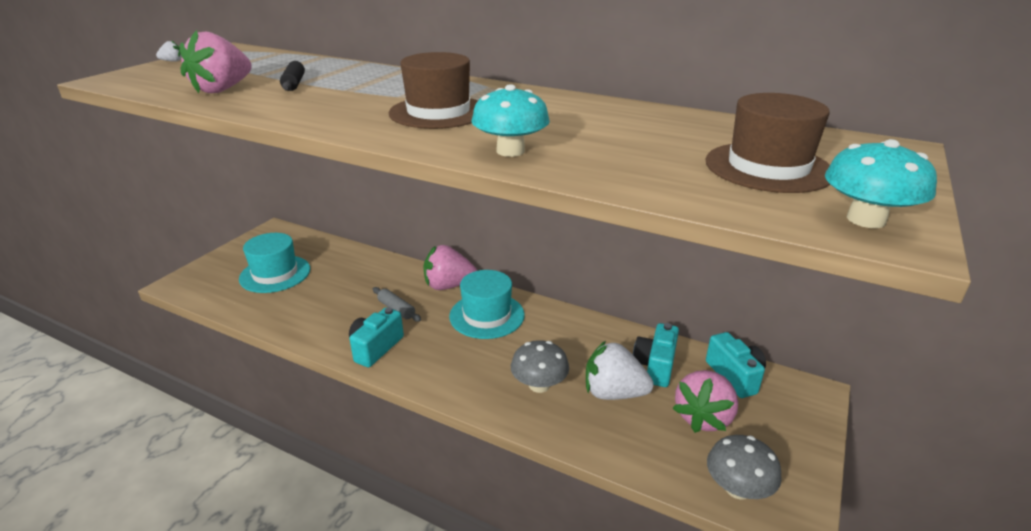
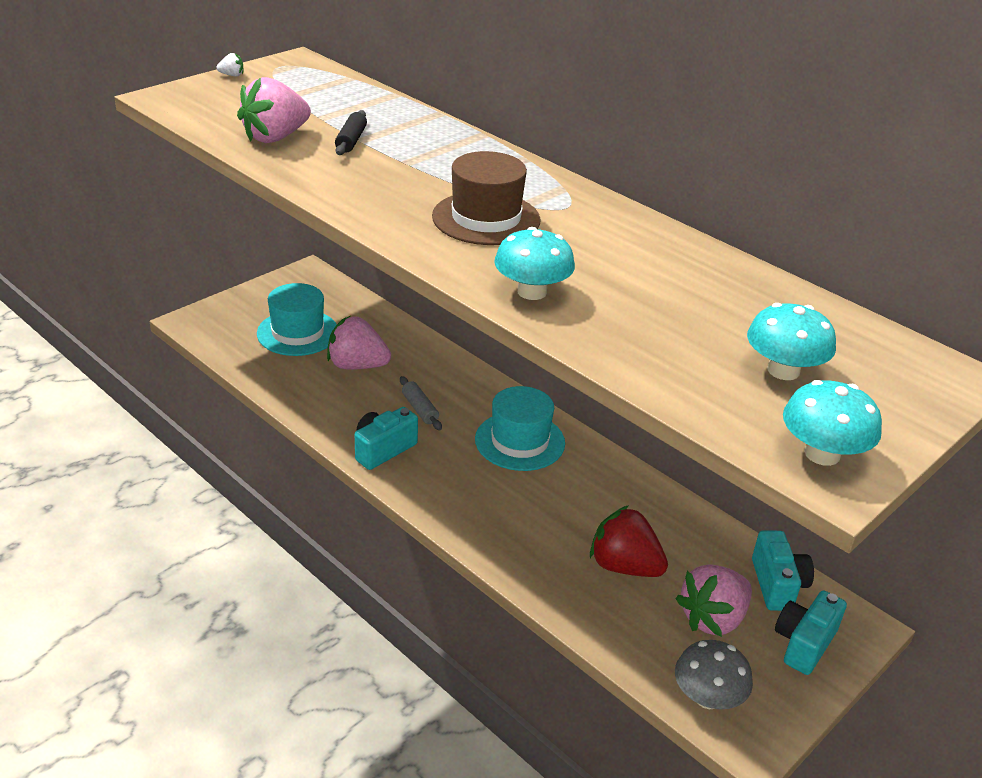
camera: 15 degrees right, 5 degrees up
pink strawberry [423,245,477,290] -> pink strawberry moved to [327,316,391,370]
grey mushroom [511,340,569,393] -> none
white strawberry [586,341,654,400] -> red strawberry [590,505,668,577]
turquoise camera [633,323,679,387] -> turquoise camera moved to [775,590,847,675]
brown hat [705,93,830,193] -> turquoise mushroom [747,303,836,380]

